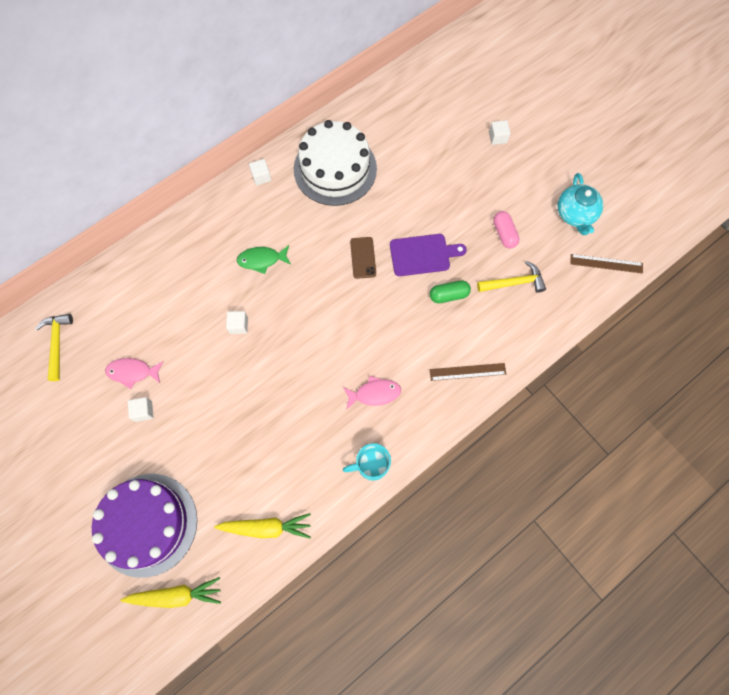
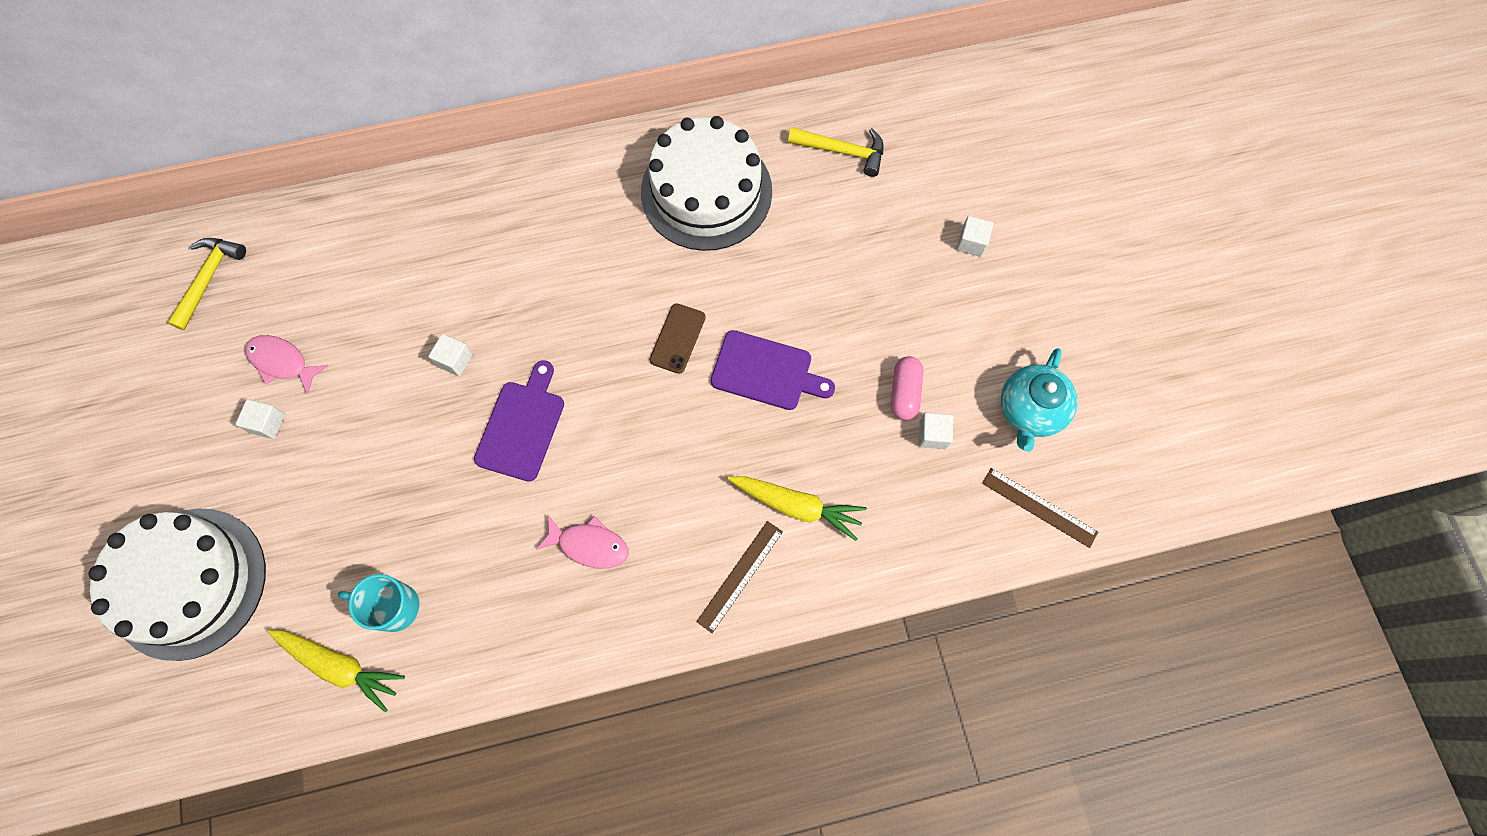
camera: 25 degrees right, 0 degrees up
purple cake [92,474,197,578] -> white cake [88,508,266,661]
yellow carrot [121,577,221,608] -> yellow carrot moved to [728,476,867,541]
green fish [237,245,291,274] -> none
white cube [249,159,271,185] -> white cube moved to [919,413,953,449]
turquoise mug [343,443,391,481] -> turquoise mug moved to [338,574,420,632]
green capsule [430,280,471,303] -> none
brown ruler [430,363,506,381] -> brown ruler turned 75 degrees counterclockwise [696,521,783,633]
yellow hammer [477,261,546,293] -> yellow hammer moved to [788,127,884,177]
none -> purple cutting board [474,360,564,482]

